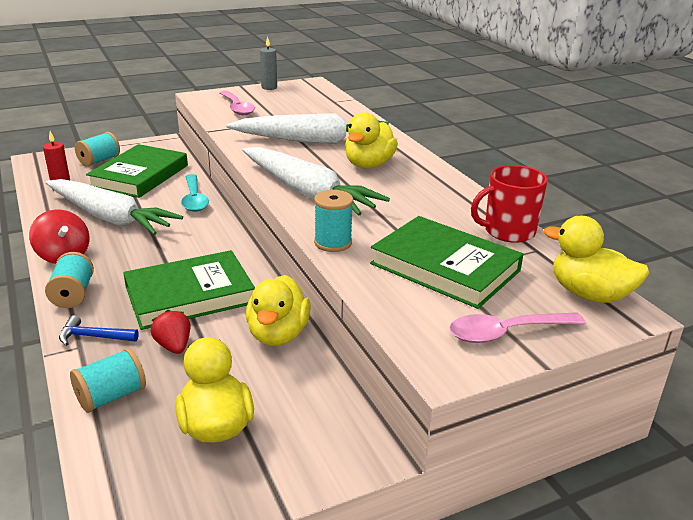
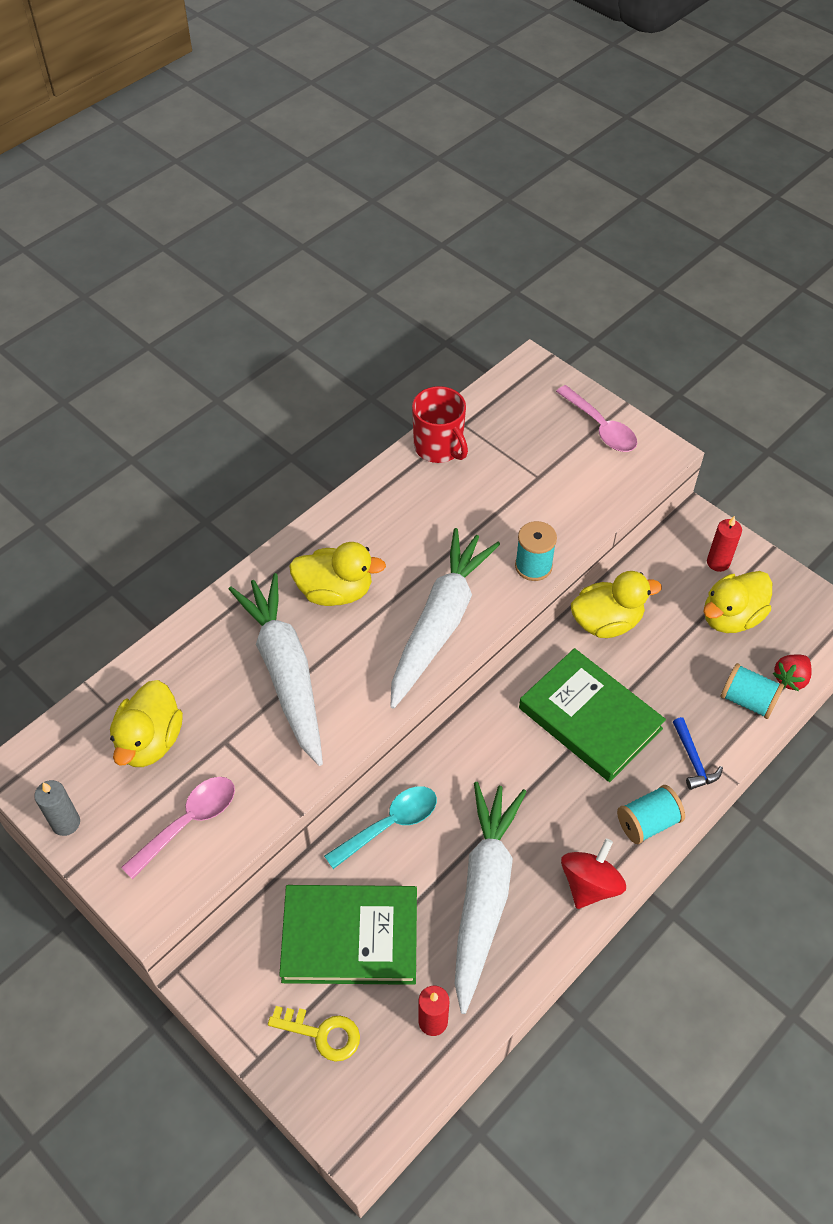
camera: 110 degrees left, 25 degrees up
turquoise spool [75,132,120,167] -> yellow key [268,1006,360,1062]
red strawberry [151,310,191,354] -> red strawberry moved to [773,654,812,691]
green book [370,216,524,309] -> none
yellow duck [544,216,649,303] -> yellow duck moved to [110,680,183,767]
none -> red candle [707,516,742,572]

